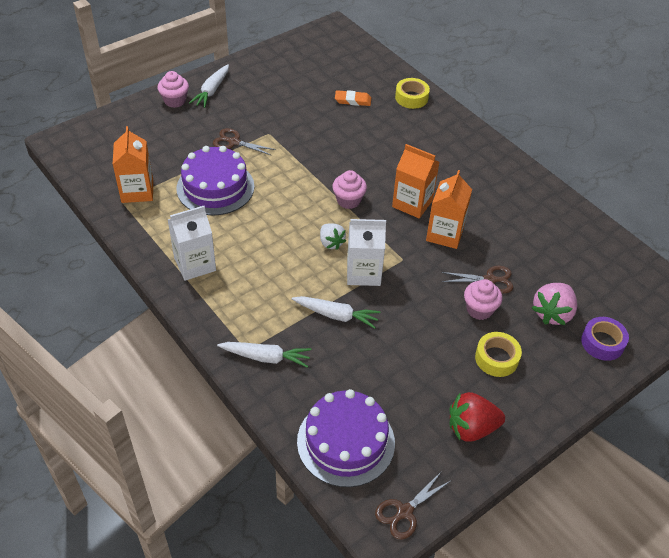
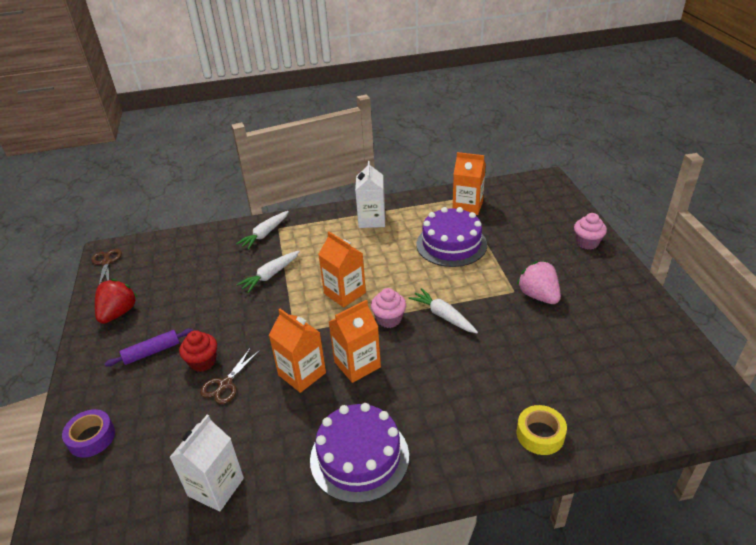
camera: 120 degrees right, 10 degrees down
white carrot [189,64,229,108] -> white carrot moved to [408,288,478,333]
brown scissors [213,128,276,156] -> none
purple cake [297,389,395,487] -> purple cake moved to [310,403,409,503]
white strawberry [320,223,346,250] -> orange carton [318,231,366,308]
orange eraser [335,90,371,106] -> none
white carton [347,219,386,286] -> white carton moved to [169,415,244,512]
pink cupcake [464,279,502,320] -> red cupcake [179,330,217,372]
yellow tape [475,332,522,377] -> purple rolling pin [104,328,193,367]
pink strawberry [532,283,577,325] -> pink strawberry moved to [517,261,561,304]

